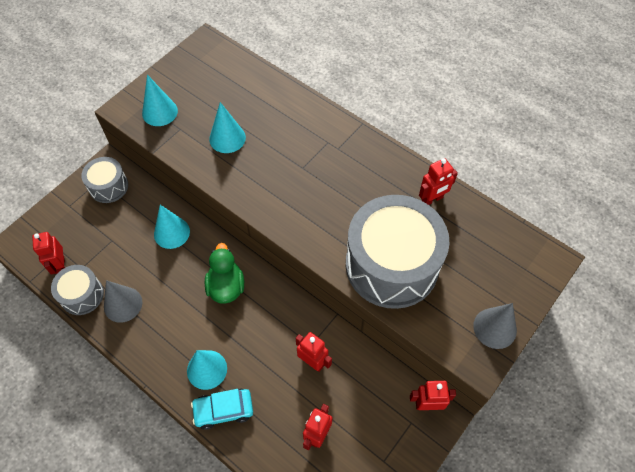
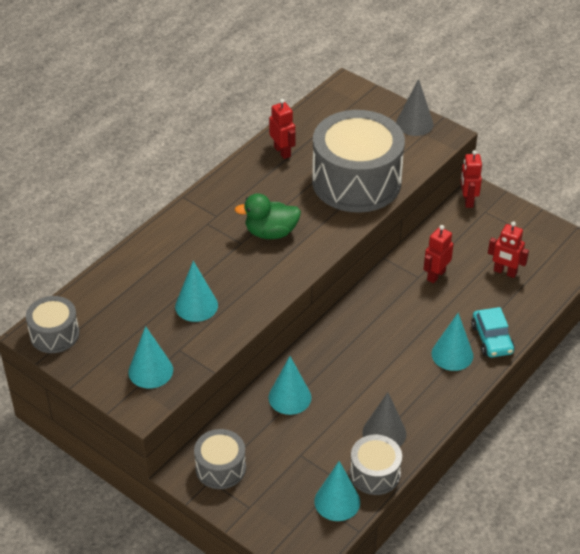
camera: 90 degrees left, 15 degrees down
red robot [32,232,65,275] -> turquoise cone [314,461,360,521]
green duck [205,243,244,304] -> green duck moved to [235,193,301,239]
none -> grey drum [26,296,79,353]

